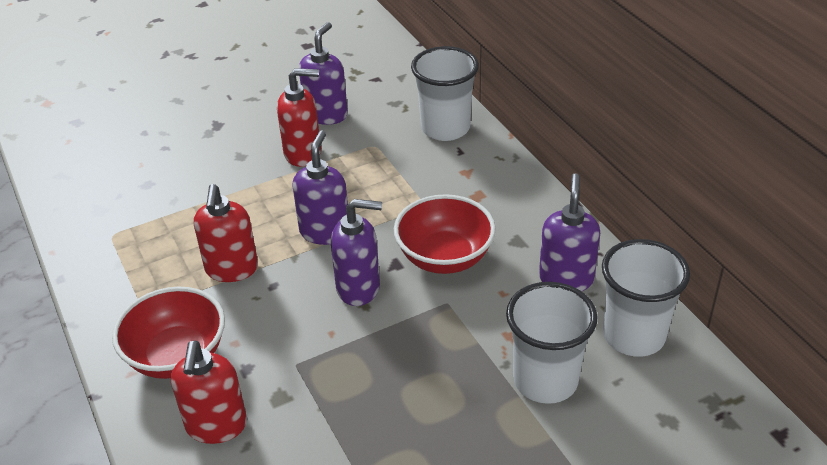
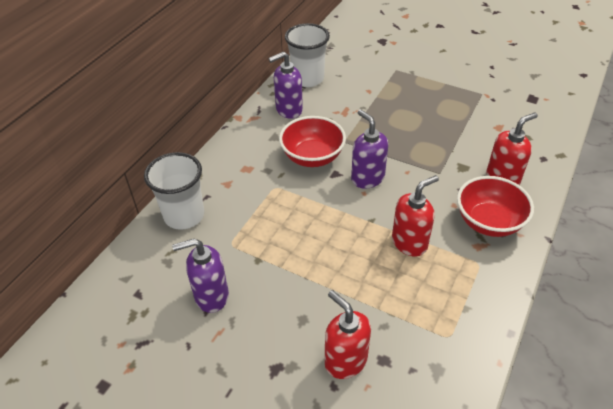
camera: 125 degrees left, 5 degrees up
red soap dispenser [277,68,321,167] -> red soap dispenser moved to [325,290,371,379]
purple soap dispenser [292,130,348,245] -> none
white cup [506,282,597,404] -> none

